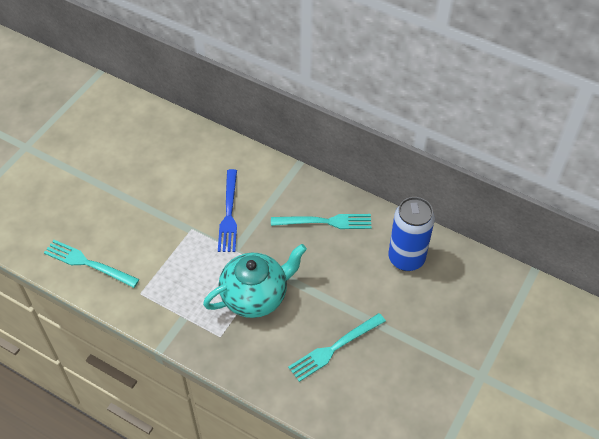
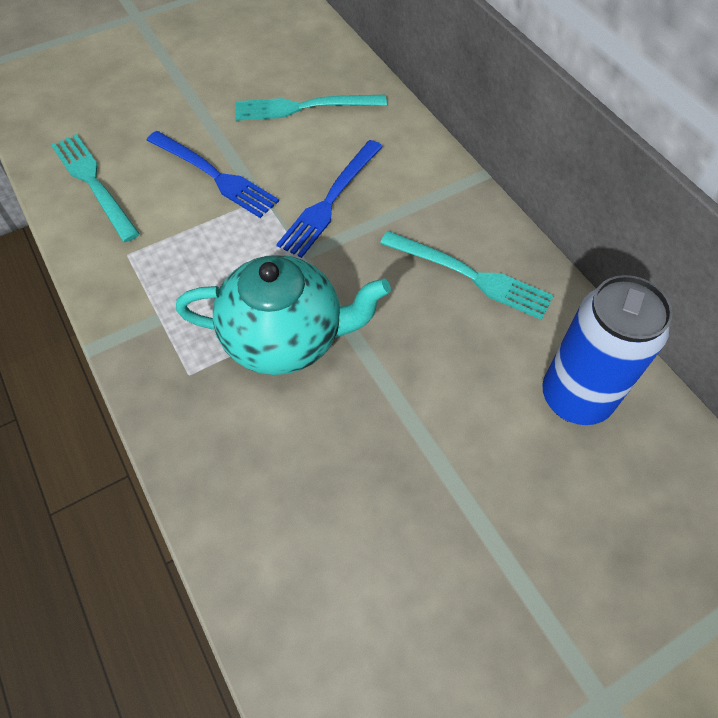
camera: 30 degrees right, 5 degrees up
turquoise fork [288,313,386,382] -> turquoise fork moved to [235,95,387,121]
none -> blue fork [147,131,279,218]

